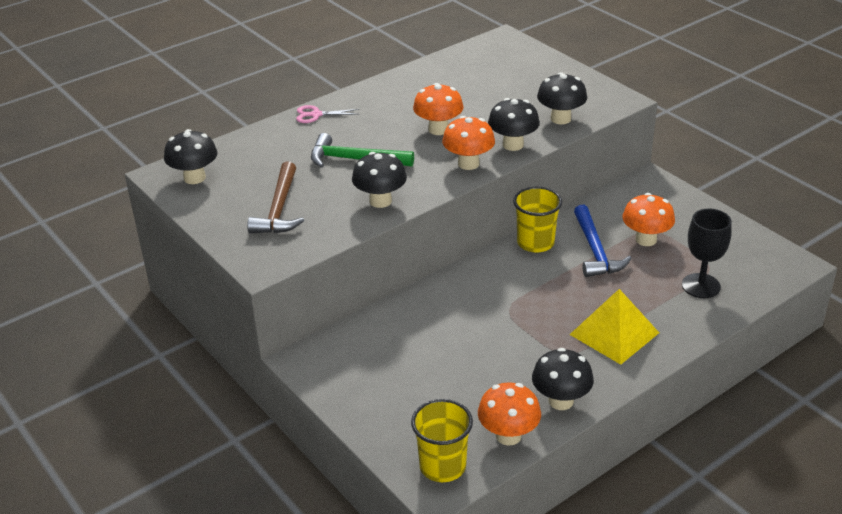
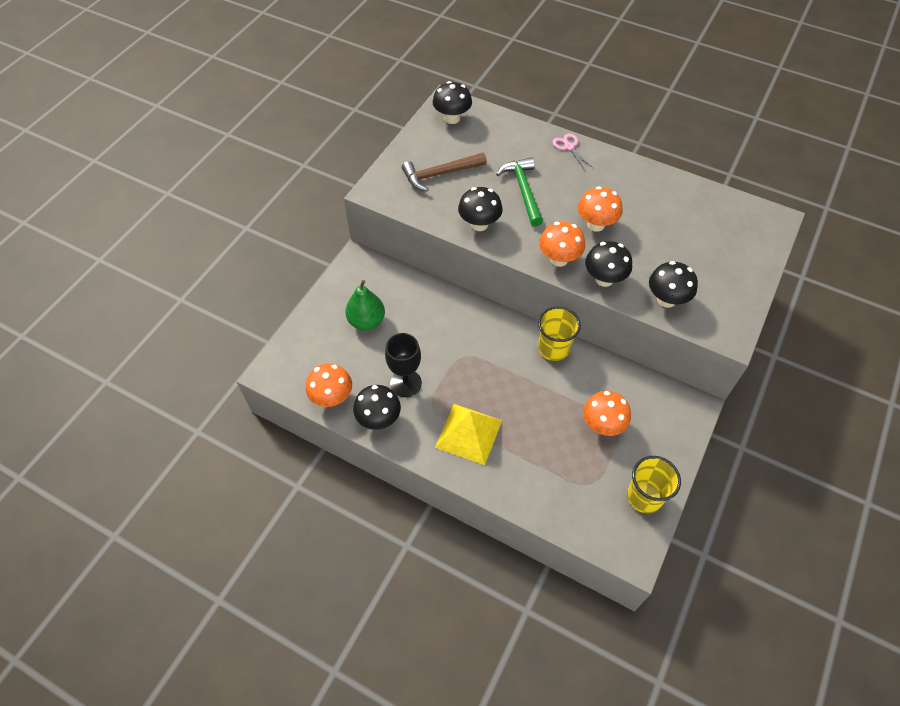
camera: 65 degrees right, 20 degrees up
yellow cup [411,399,473,482] -> yellow cup moved to [627,456,681,513]
blue hammer [574,205,632,277] -> none
black goblet [682,208,732,298] -> black goblet moved to [385,333,422,397]
none -> green pear [345,280,385,330]

